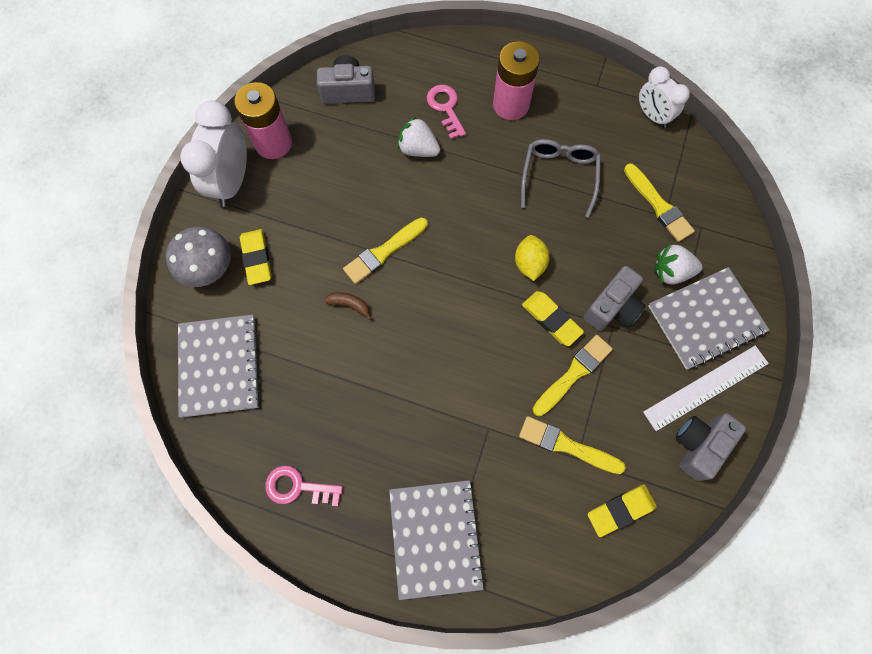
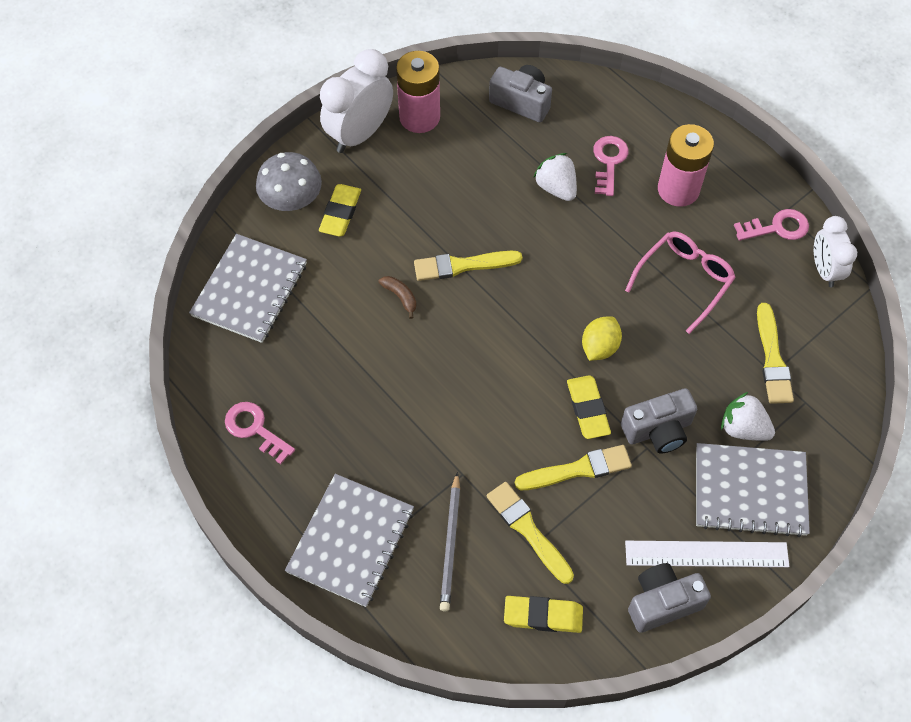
camera: 30 degrees right, 10 degrees down
grey glasses [521,139,601,218] -> pink glasses [625,232,736,334]
none -> grey pencil [440,472,460,612]
none -> pink key [734,209,809,241]

